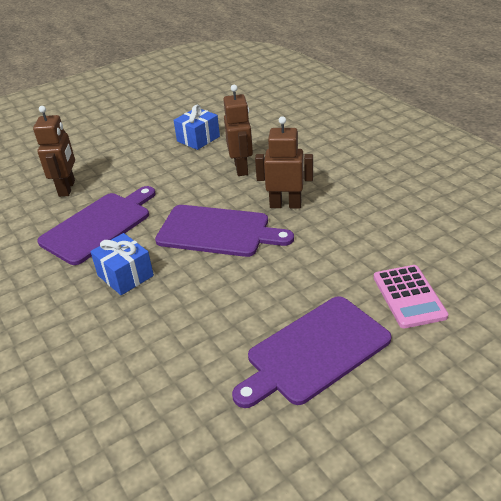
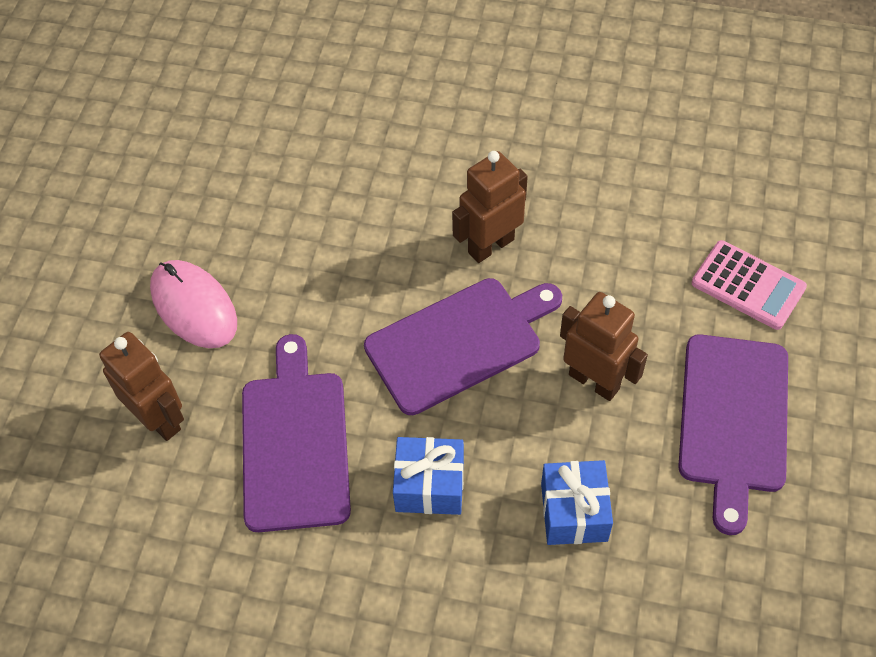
camera: 45 degrees left, 20 degrees up
blue gift [174,105,220,150] -> blue gift moved to [541,460,613,545]
brown robot [223,85,253,176] -> brown robot moved to [560,292,648,401]
none -> pink mouse [150,260,237,348]

